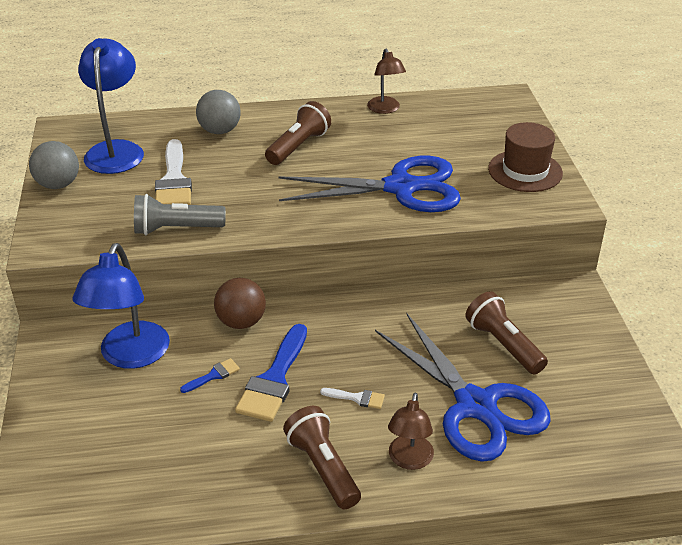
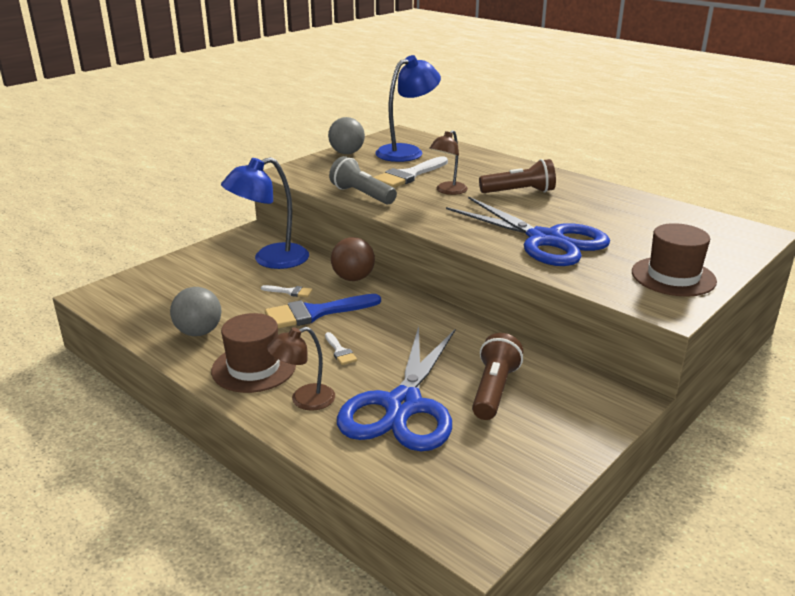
camera: 50 degrees right, 10 degrees down
blue brush [180,358,240,393] -> white brush [261,285,312,297]
grey ball [196,90,241,134] -> grey ball moved to [170,287,221,336]
brown flashlight [283,406,361,509] -> brown hat [211,313,296,393]
brown lamp [367,49,406,114] -> brown lamp moved to [430,130,468,195]

